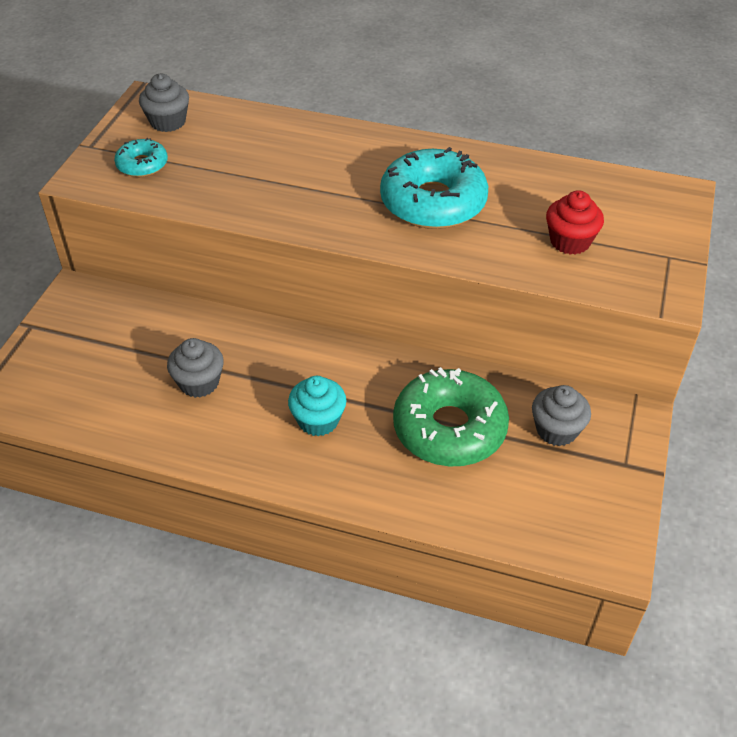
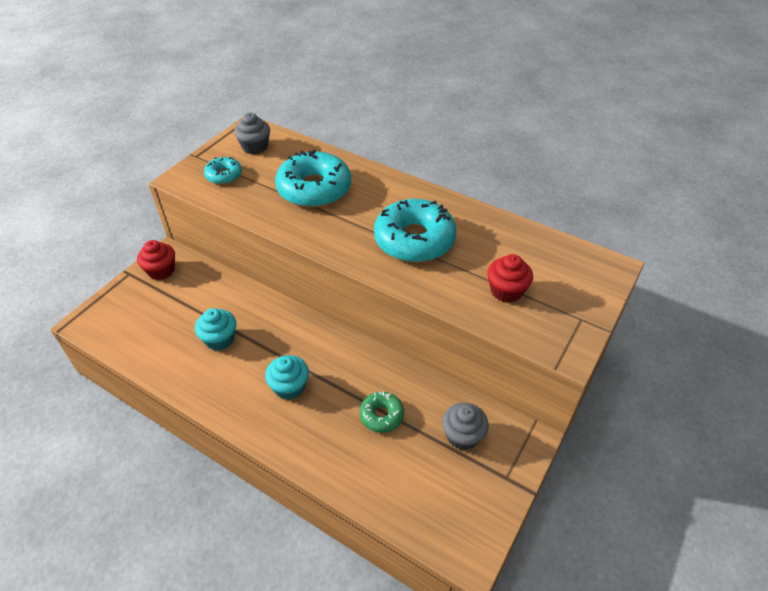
camera: 15 degrees right, 0 degrees up
grey cupcake [167,338,224,398] -> turquoise cupcake [195,308,237,351]
green donut [393,367,509,466] -> green donut [360,391,404,433], size x0.51
none -> red cupcake [137,240,175,280]
none -> turquoise donut [275,150,351,208]

